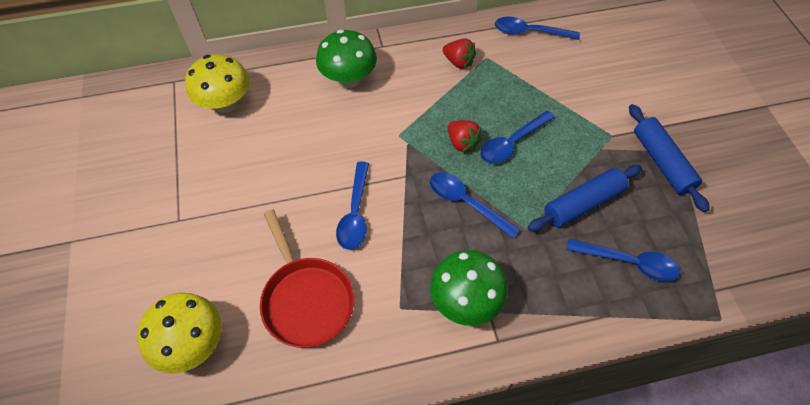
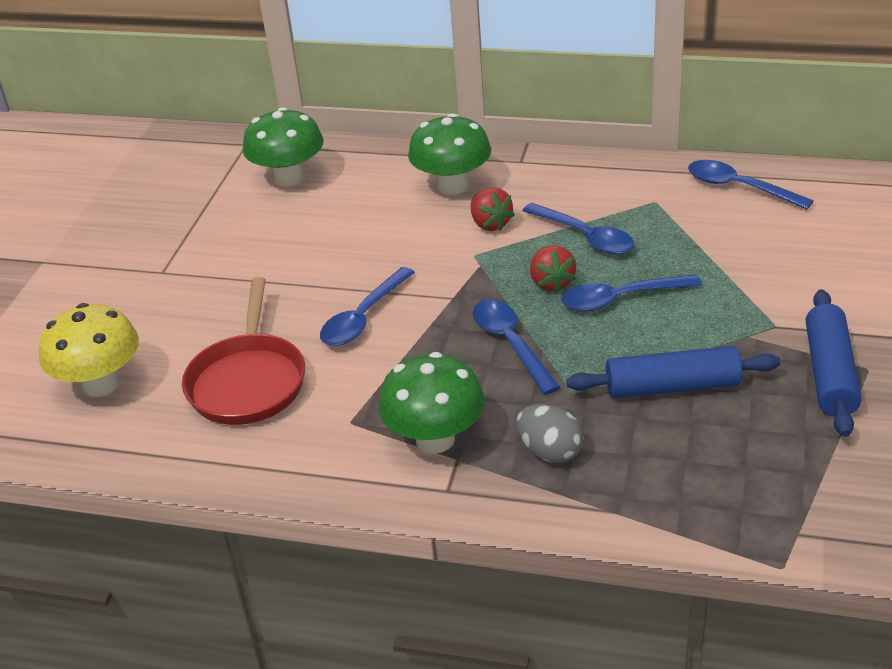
camera: 30 degrees right, 20 degrees down
yellow mushroom [185,54,250,113] -> green mushroom [243,107,323,187]
red strawberry [443,38,476,69] -> red strawberry moved to [471,187,514,231]
blue spoon [566,239,680,282] -> blue spoon moved to [522,203,634,255]
none -> grey egg [516,404,584,463]

